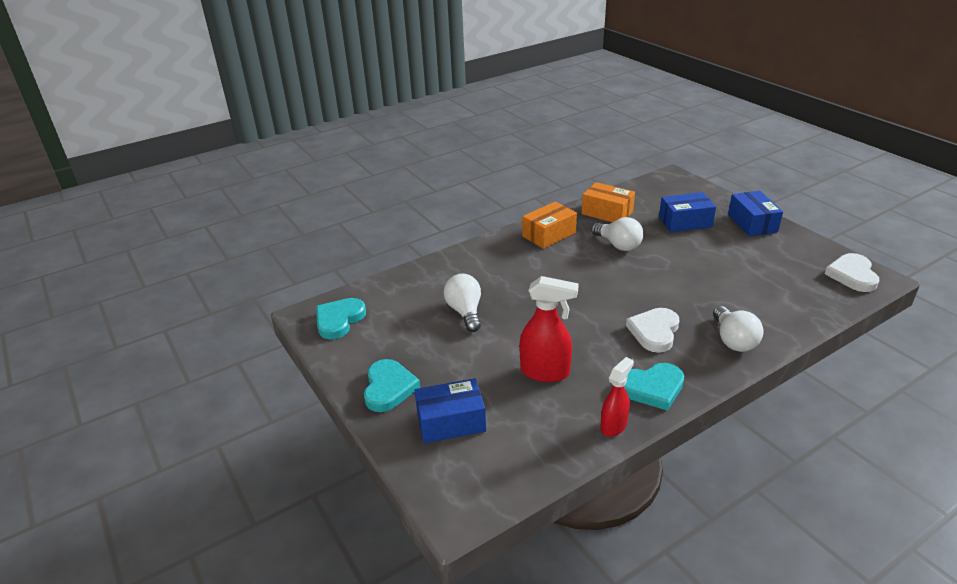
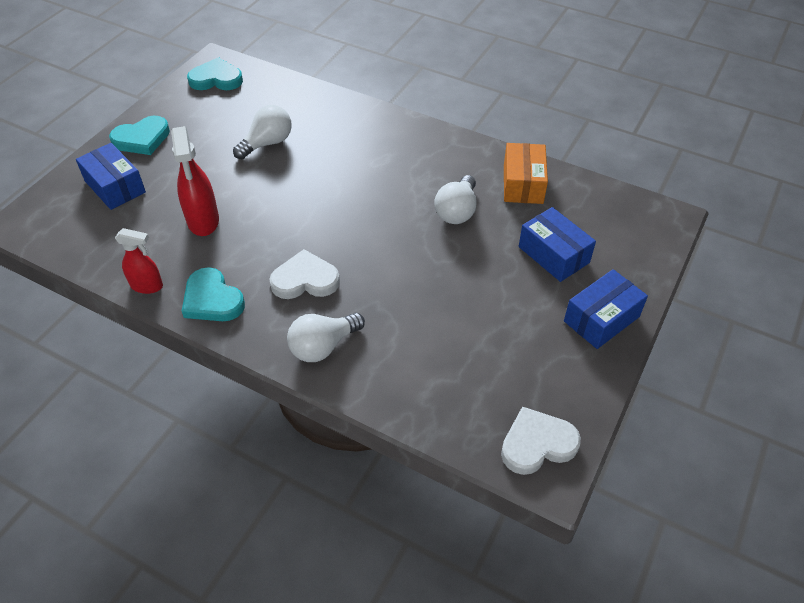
camera: 60 degrees right, 15 degrees up
orange box [522,202,577,249] -> none

